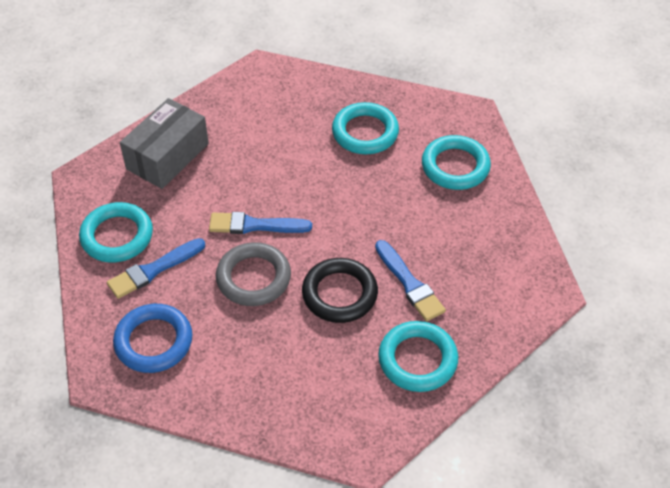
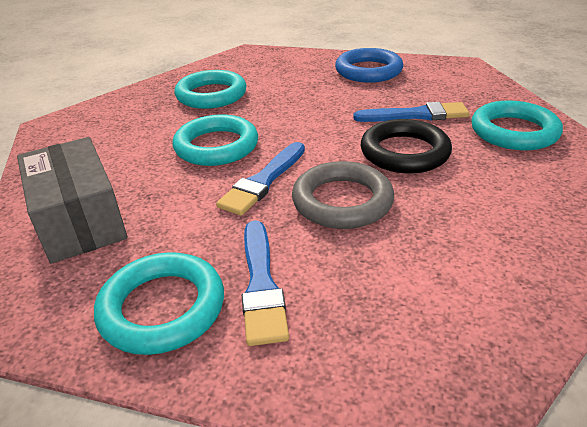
camera: 60 degrees left, 15 degrees down
blue ring [113,304,193,373] -> blue ring moved to [335,48,403,83]
turquoise ring [422,135,491,190] -> turquoise ring moved to [172,114,258,166]

